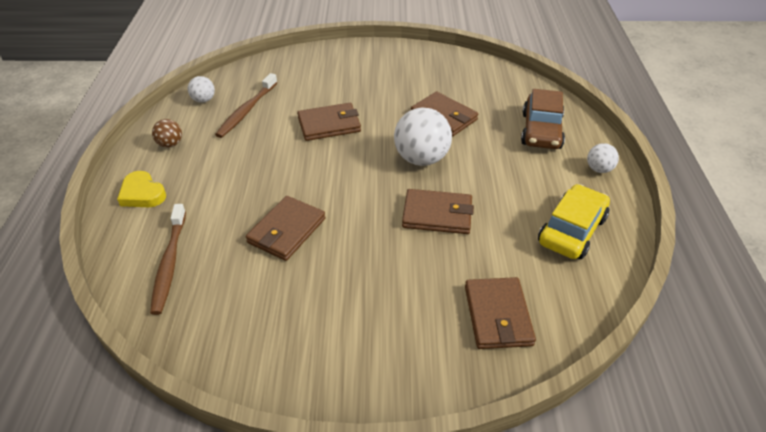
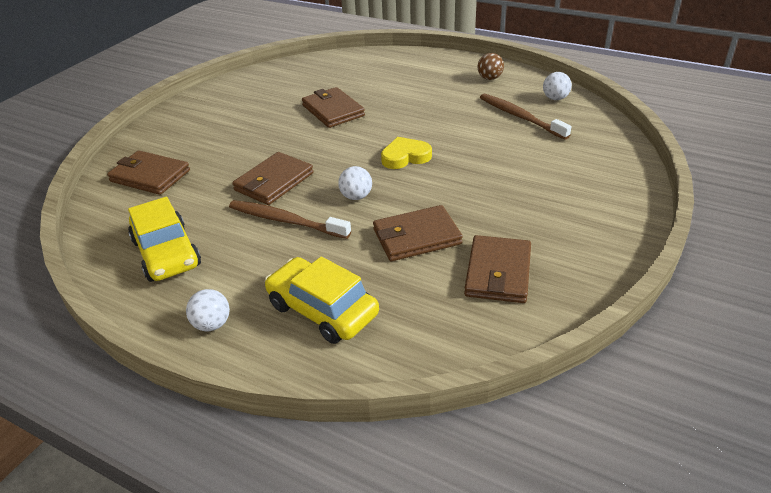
camera: 120 degrees right, 5 degrees down
yellow heart [117,171,166,207] -> yellow heart moved to [381,137,432,169]
brown toothbrush [150,204,186,315] -> brown toothbrush moved to [229,200,351,239]
brown wallet [297,103,361,141] -> brown wallet moved to [464,235,531,303]
white ball [394,107,452,166] -> white ball [338,166,372,200], size x0.51
brown car [521,89,565,149] -> yellow car [265,257,379,344]

